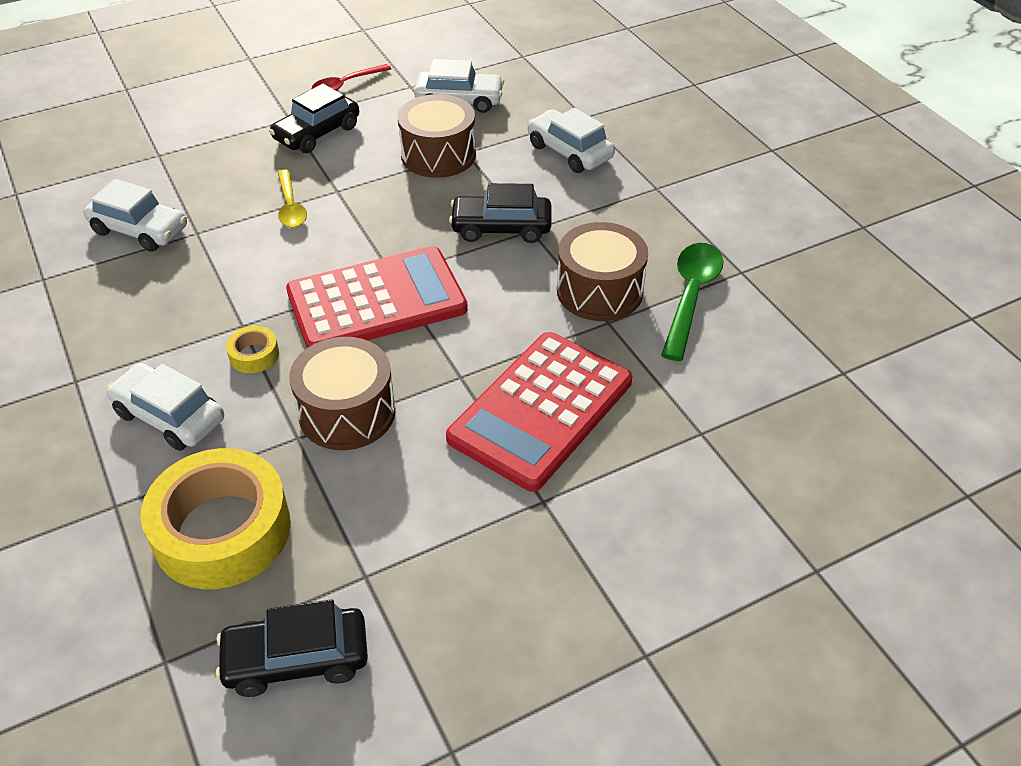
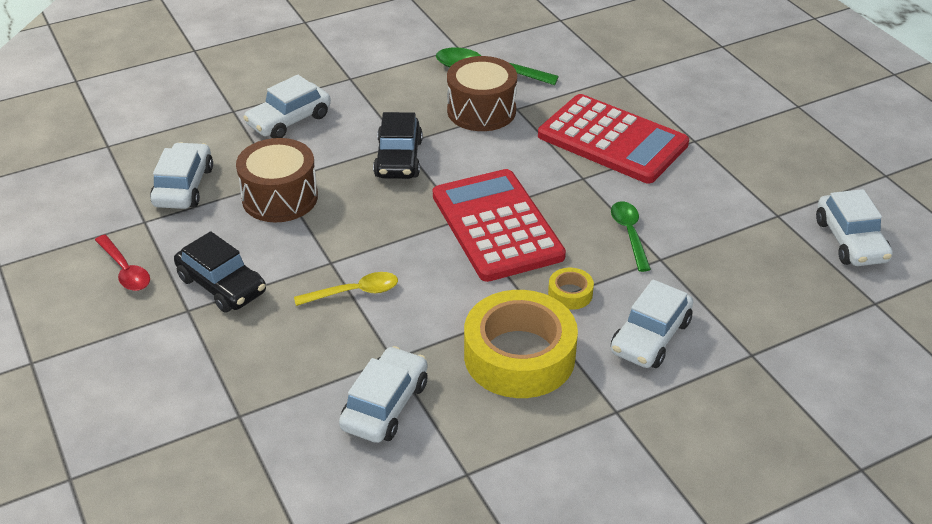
camera: 90 degrees left, 5 degrees down
yellow tape [141,448,291,589] -> yellow tape moved to [464,290,578,398]
black car [216,599,368,697] -> white car [816,189,893,266]
brown drum [289,337,396,450] -> green spoon [611,201,651,272]

